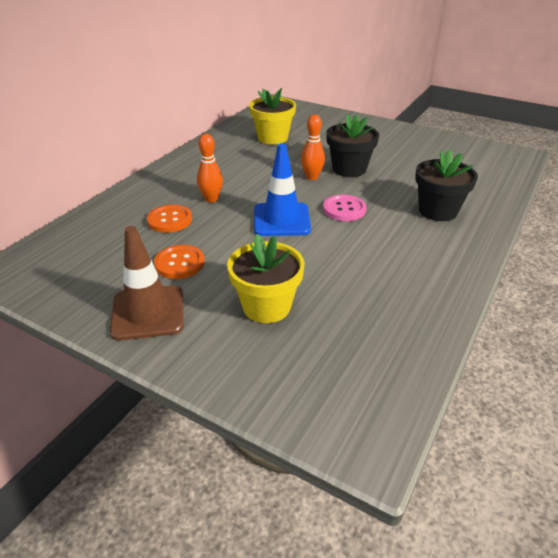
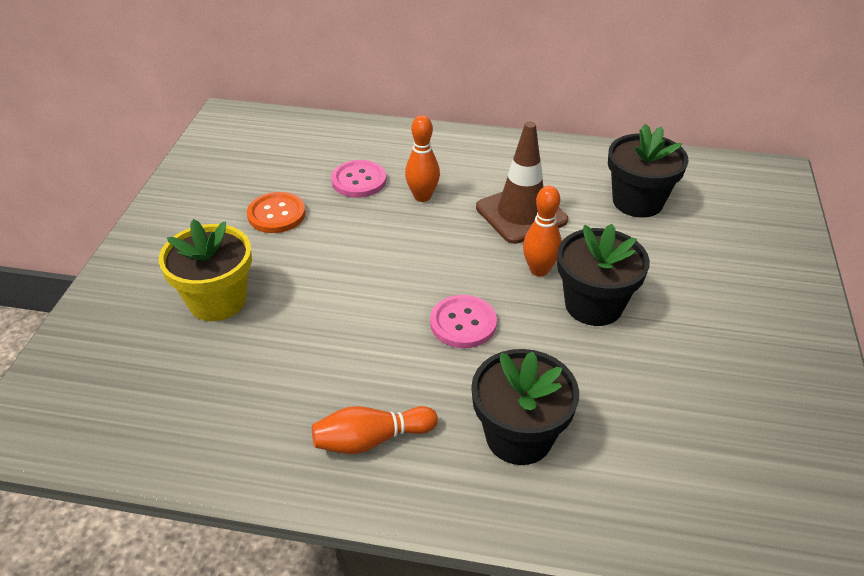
camera: 70 degrees right, 5 degrees up
brown traffic cone [110,226,184,341] -> brown traffic cone moved to [476,121,568,244]
orange button [147,205,192,233] -> pink button [331,160,386,198]
yellow flower pot [249,88,296,145] -> black flower pot [608,124,688,217]
blue traffic cone [254,143,311,236] -> none
none -> orange bowling pin [312,406,438,454]

